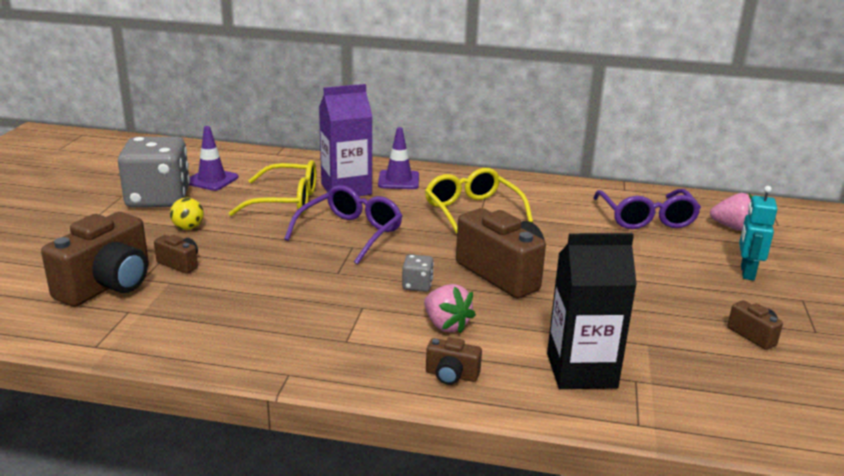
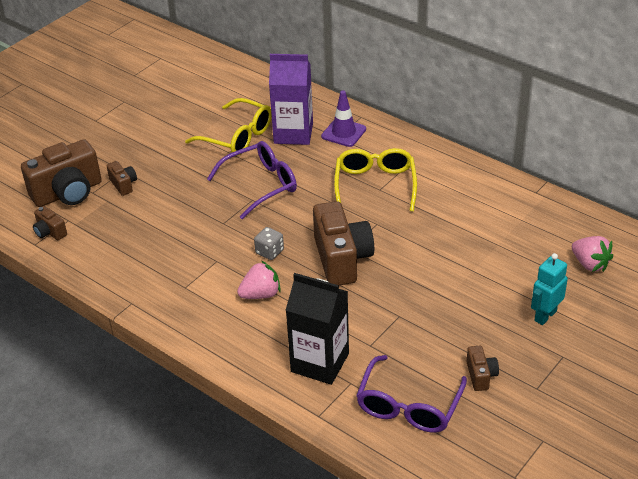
camera: 30 degrees right, 15 degrees up
grey dice [118,137,190,208] -> none
yellow ball [170,198,204,230] -> none
purple traffic cone [189,126,239,191] -> none
pink strawberry [424,284,476,334] -> pink strawberry turned 105 degrees counterclockwise [237,261,281,299]
brown camera [426,337,482,385] -> brown camera moved to [33,206,67,240]
purple glasses [593,189,701,229] -> purple glasses moved to [356,355,467,433]

